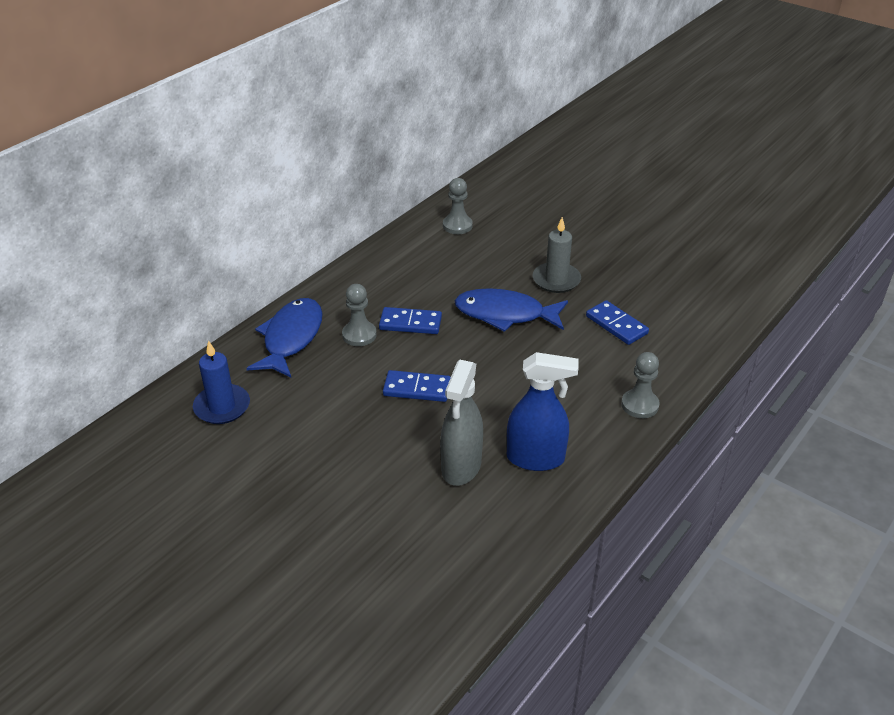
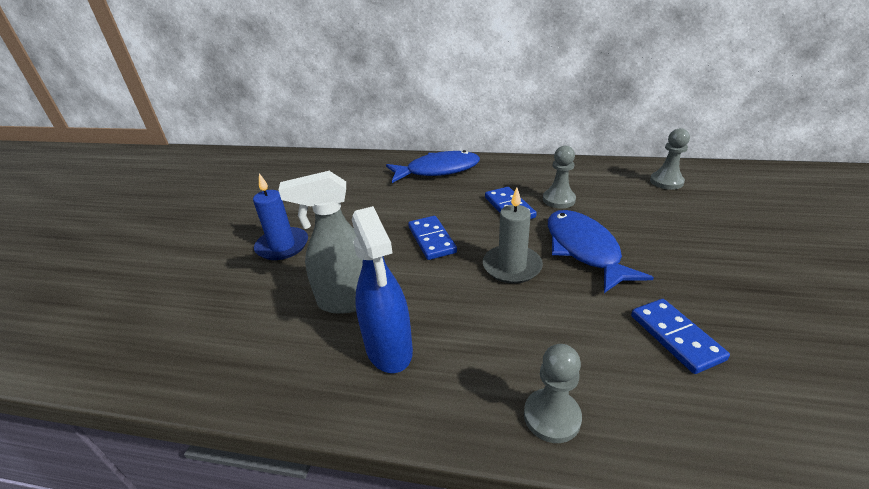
camera: 65 degrees right, 5 degrees down
blue candle [193,340,250,424] -> blue candle moved to [253,173,308,260]
grey pawn [342,284,377,346] -> grey pawn moved to [543,146,576,208]
grey candle [533,217,581,293] -> grey candle moved to [483,187,543,284]
blue domino [586,300,649,345] -> blue domino turned 45 degrees counterclockwise [631,299,730,374]

